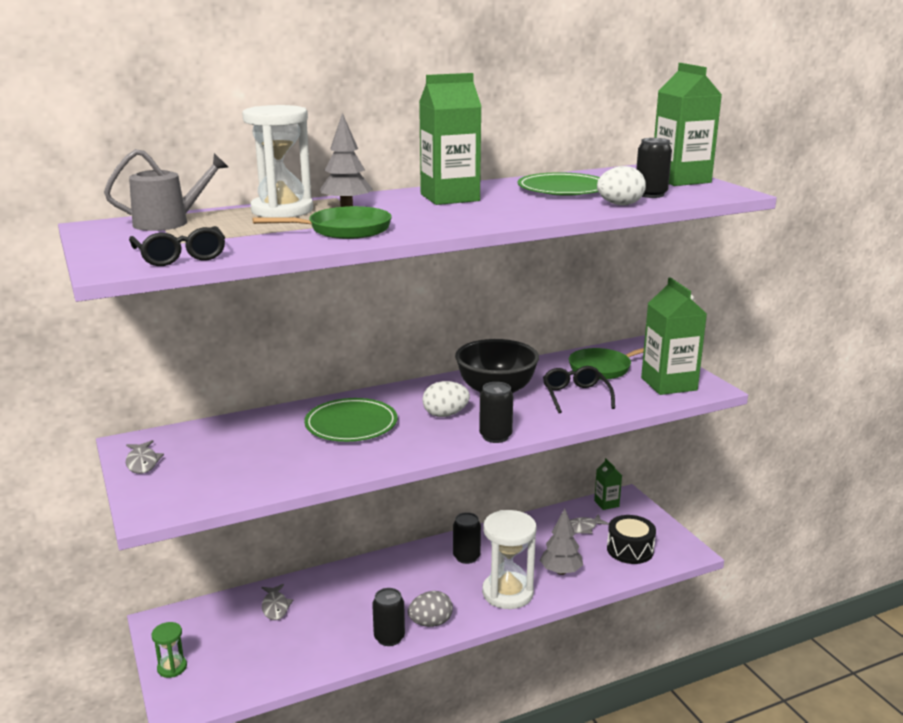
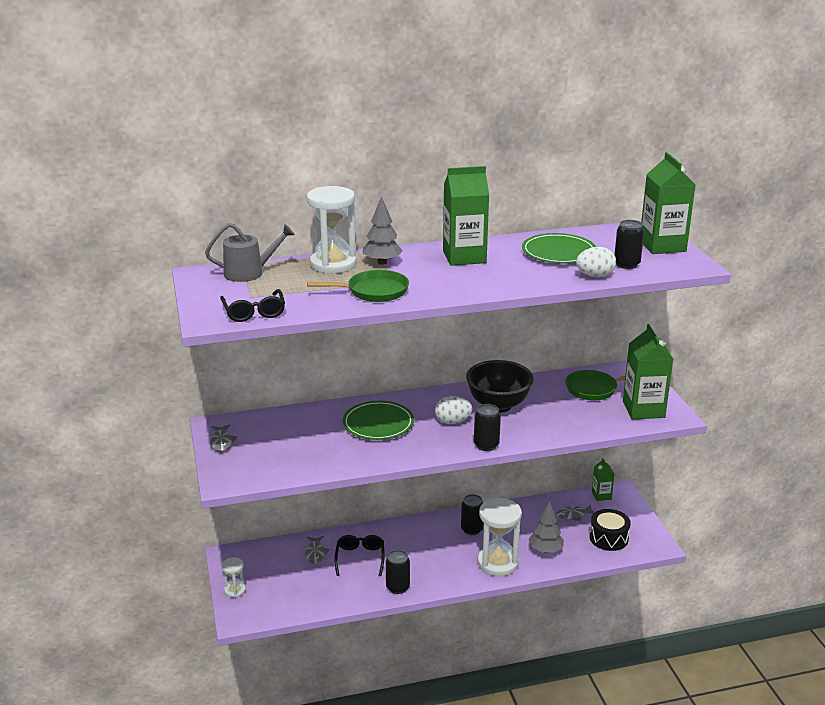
camera: 10 degrees right, 5 degrees up
green hourglass [152,622,187,678] -> white hourglass [222,557,246,598]
grey egg [408,591,453,627] -> none
black glasses [543,366,615,413] -> black glasses moved to [334,535,385,576]

